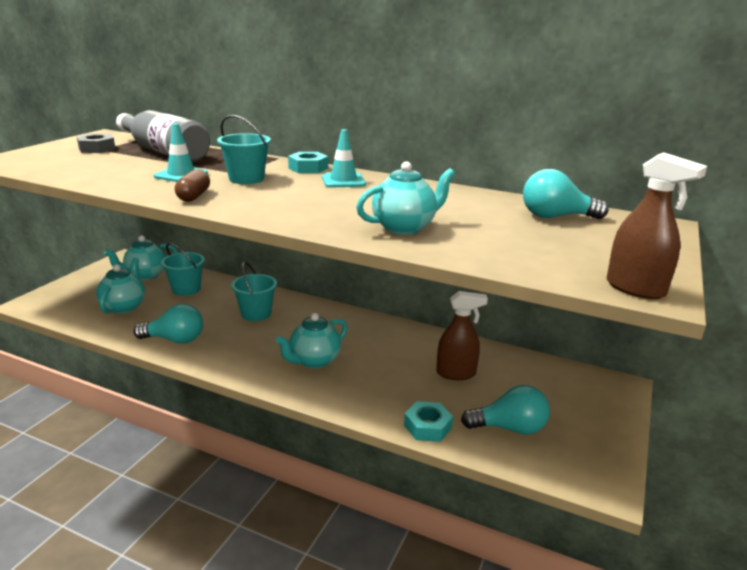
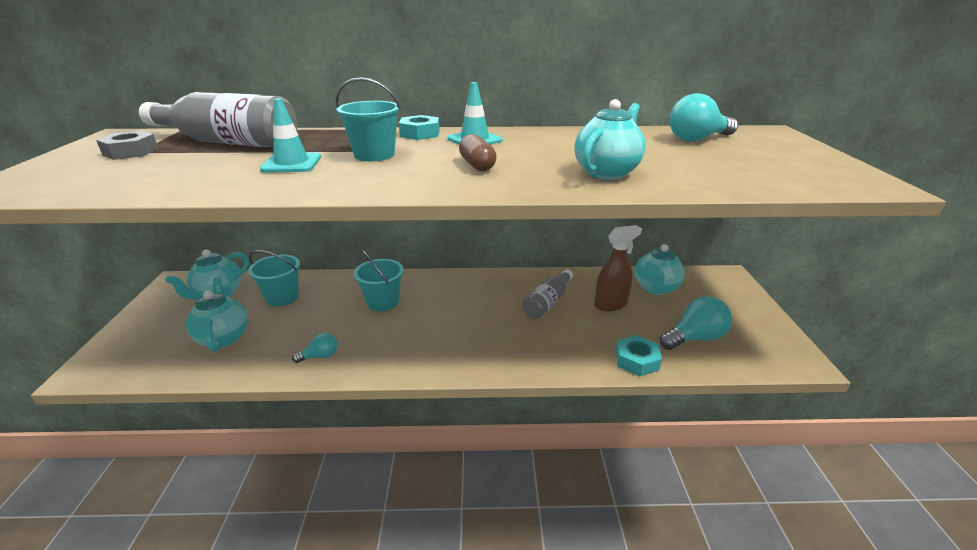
camera: 25 degrees left, 5 degrees up
turquoise light bulb [134,304,203,344] -> turquoise light bulb [292,333,338,363], size x0.55
brown capsule [175,169,210,202] -> brown capsule moved to [459,134,497,171]
turquoise teapot [276,313,348,369] -> turquoise teapot moved to [635,244,685,295]
brown spray bottle [607,152,707,299] -> none
none -> grey bottle [522,269,573,319]

